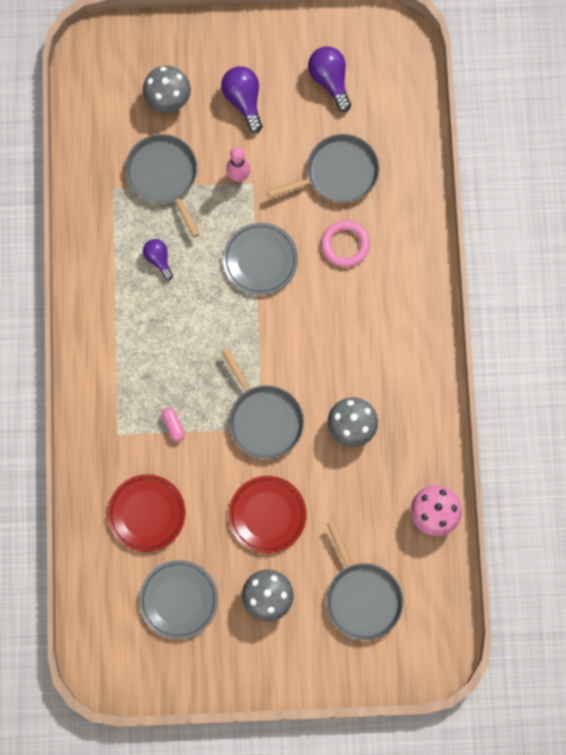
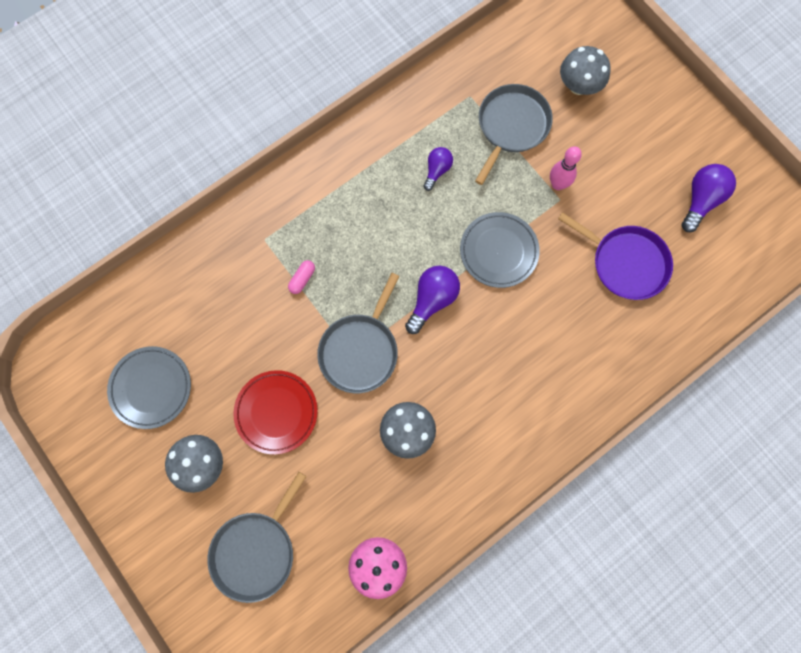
camera: 55 degrees right, 0 degrees up
red plate [107,474,186,552] -> none
purple light bulb [221,66,262,133] -> purple light bulb moved to [405,266,460,334]
grey pan [267,134,379,202] -> purple pan [558,212,673,300]
pink ring [321,220,370,267] -> none

